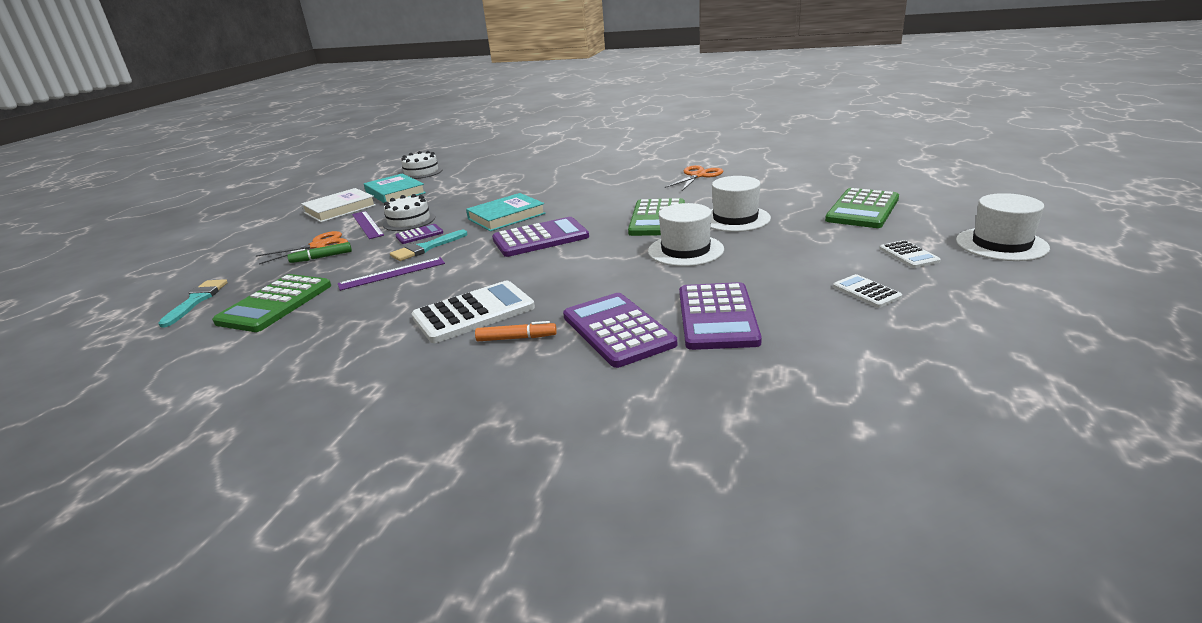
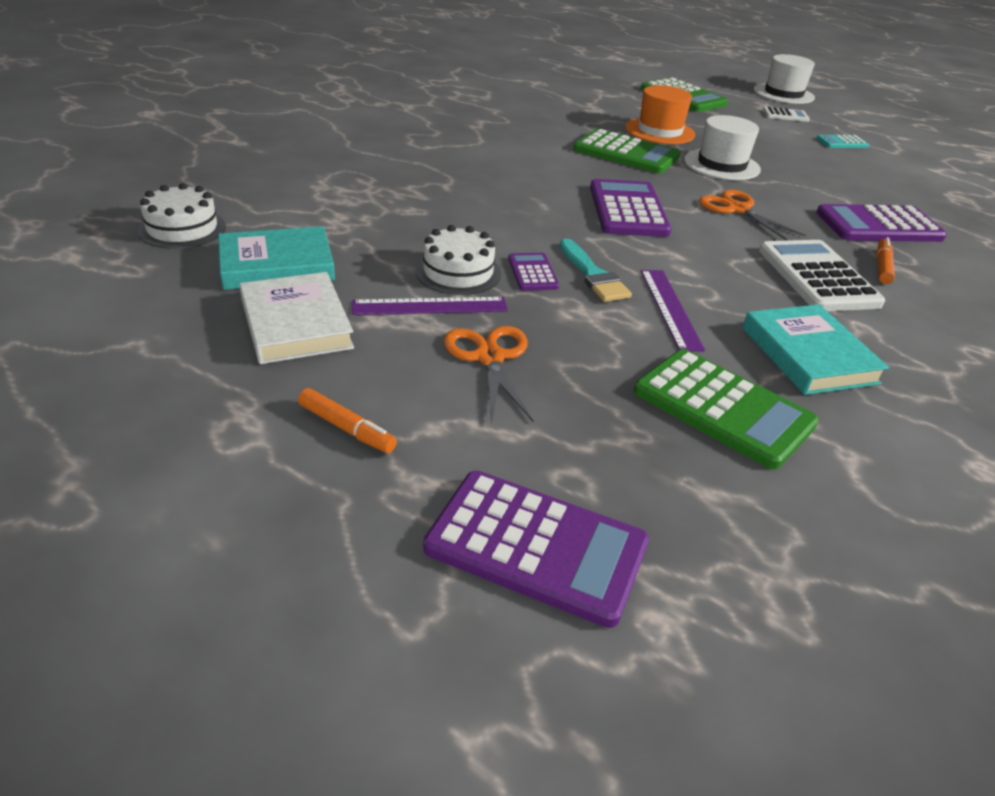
camera: 75 degrees left, 10 degrees up
turquoise brush [158,279,228,328] -> none
green marker [287,242,352,263] -> none
turquoise book [466,193,546,231] -> turquoise book moved to [743,304,889,395]
orange scissors [665,165,723,191] -> orange scissors moved to [699,190,806,241]
purple calculator [679,282,762,350] -> purple calculator moved to [423,471,649,628]
white hat [711,176,771,232] -> orange hat [625,85,695,144]
white calculator [833,274,902,308] -> turquoise calculator [816,135,869,148]
none -> orange marker [298,388,397,453]

